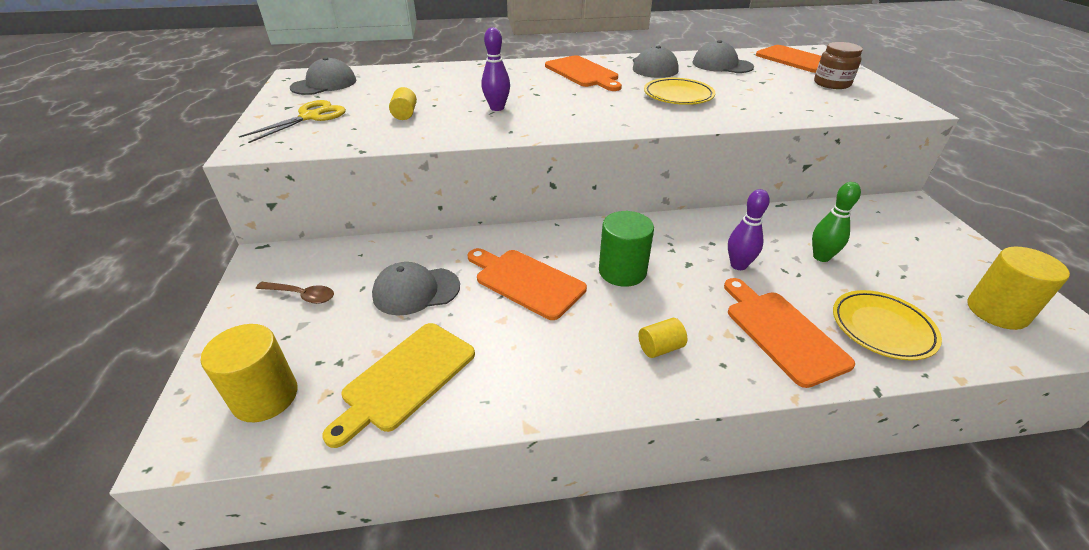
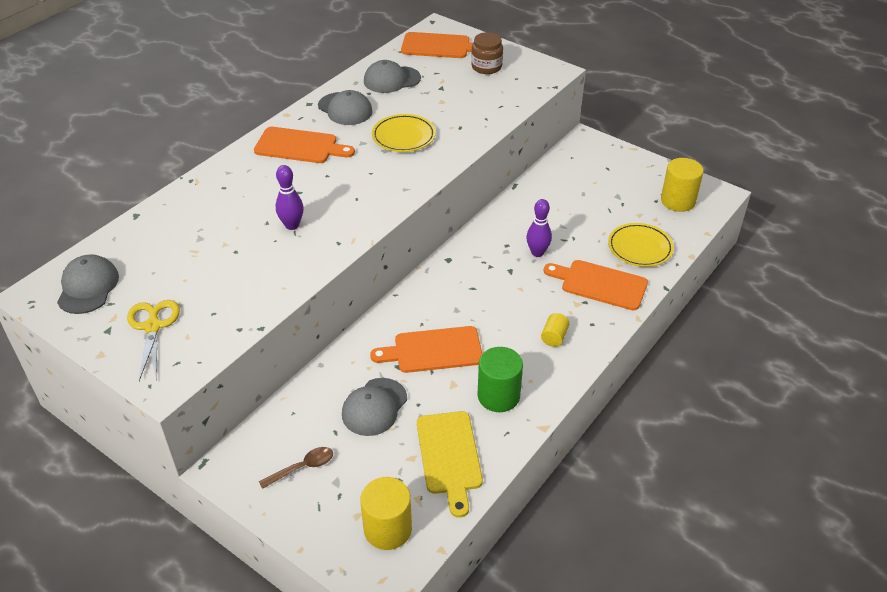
camera: 45 degrees left, 5 degrees up
yellow cylinder [389,87,417,120] -> none
green cylinder [599,211,654,287] -> green cylinder moved to [477,347,523,412]
green bowling pin [812,182,861,262] -> none

